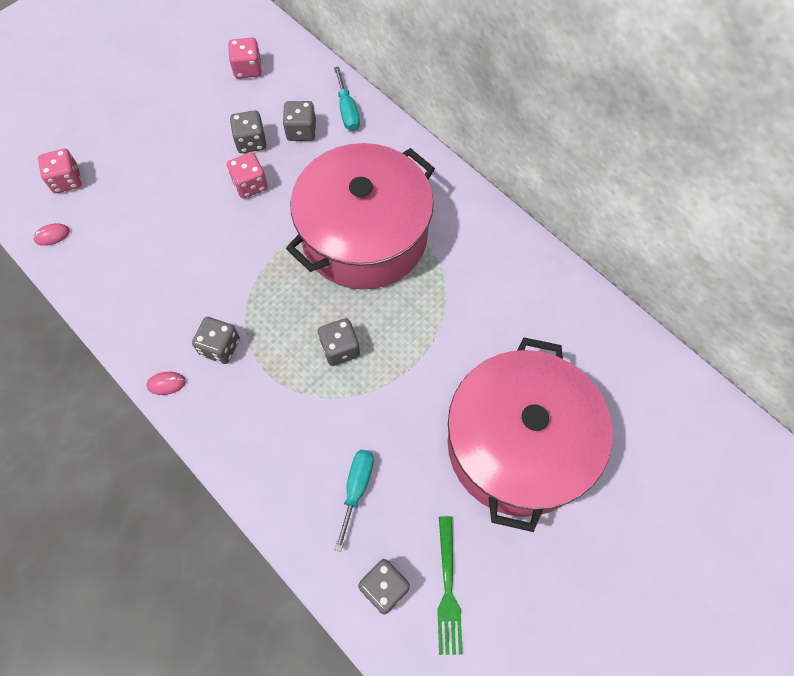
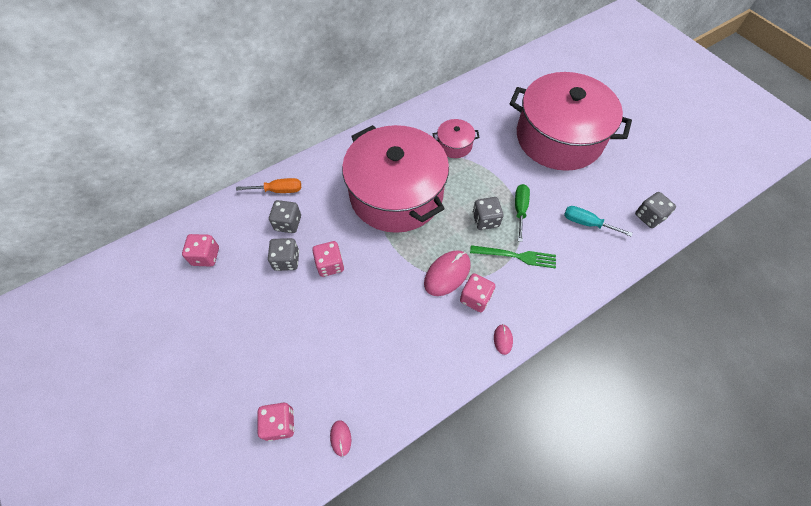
camera: 80 degrees left, 5 degrees down
grey dice [192,317,240,364] -> pink dice [460,273,495,312]
turquoise screwdriver [334,66,360,131] -> orange screwdriver [236,178,301,193]
green fork [437,516,463,655] -> green fork moved to [470,245,556,269]
none -> pink mouse [424,250,470,296]
none -> pink pot [433,119,480,158]
none -> green screwdriver [515,184,530,242]

